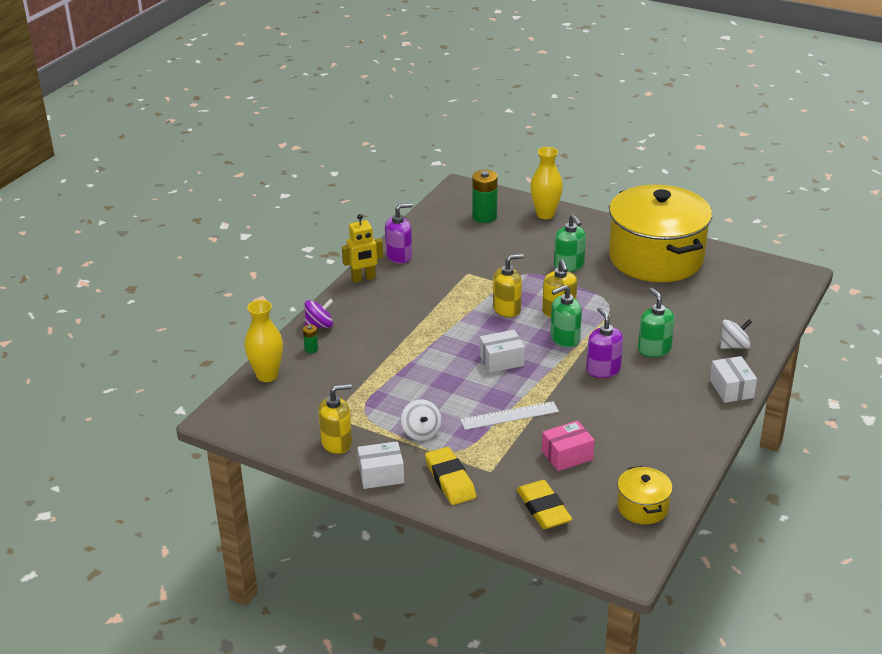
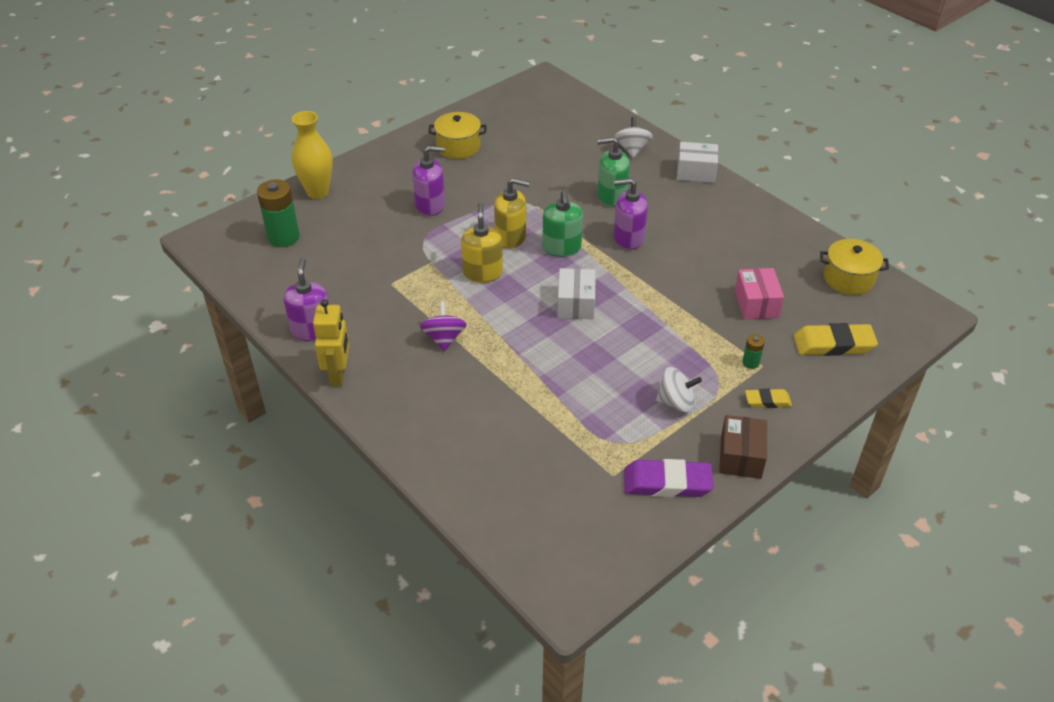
camera: 70 degrees left, 10 degrees up
yellow vase [244,300,283,382] -> none
green battery [303,325,318,353] -> green battery moved to [742,334,765,369]
purple spinning top [304,299,333,328] -> purple spinning top moved to [420,301,467,351]
yellow soap dispenser [318,384,352,454] -> purple eraser [624,459,714,497]
white box [357,441,404,489] -> brown box [719,415,767,479]
yellow eraser [425,447,476,505] -> yellow eraser [745,388,792,408], size x0.57
white ruler [460,401,559,430] -> none
green soap dispenser [554,214,586,272] -> purple soap dispenser [412,146,445,216]
yellow pot [609,185,712,282] -> yellow pot [428,112,487,159], size x0.42

